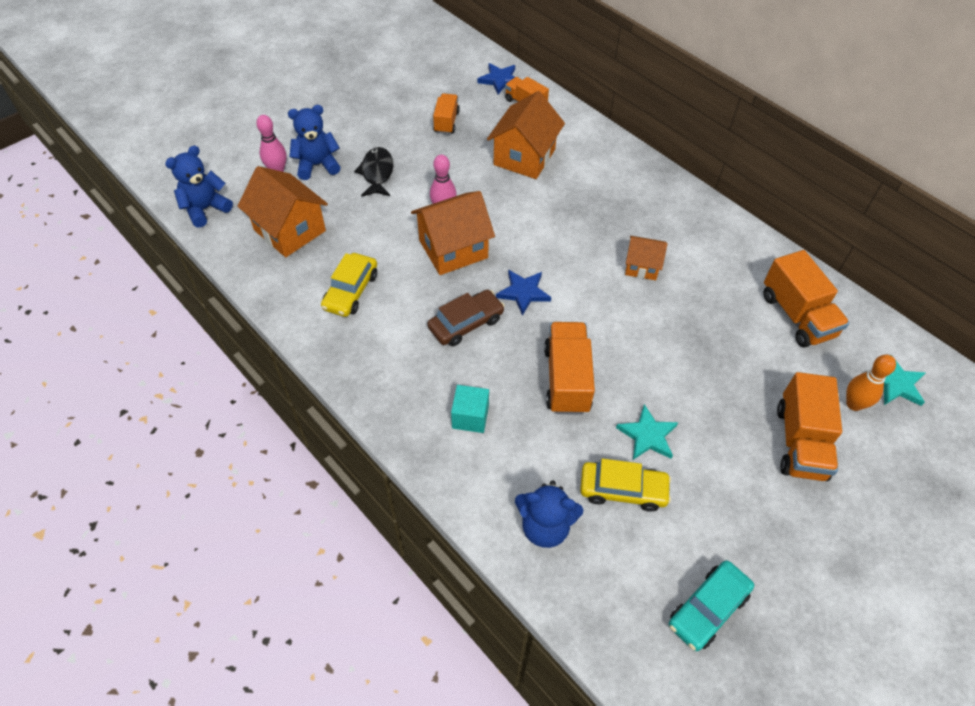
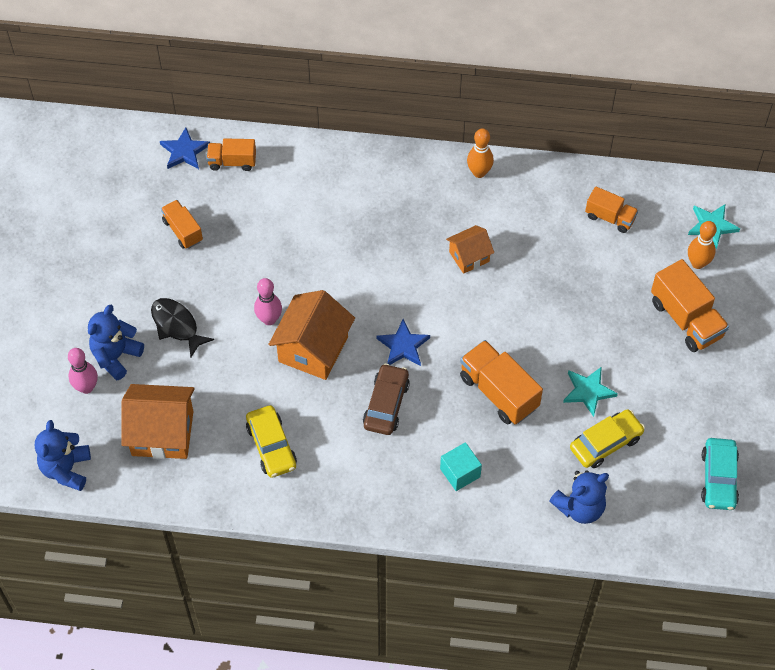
camera: 40 degrees left, 5 degrees up
orange house [487,91,565,179] -> none
orange truck [763,250,849,347] -> orange truck [585,186,638,233], size x0.61
none -> orange bowling pin [467,128,494,178]

